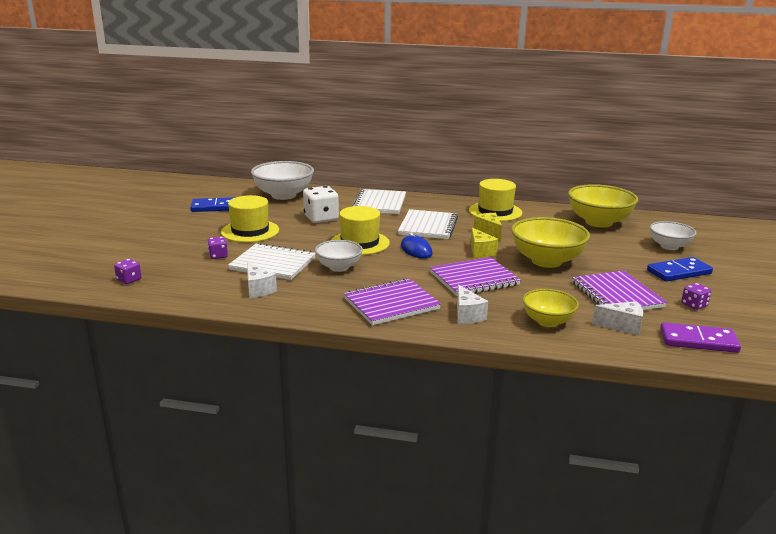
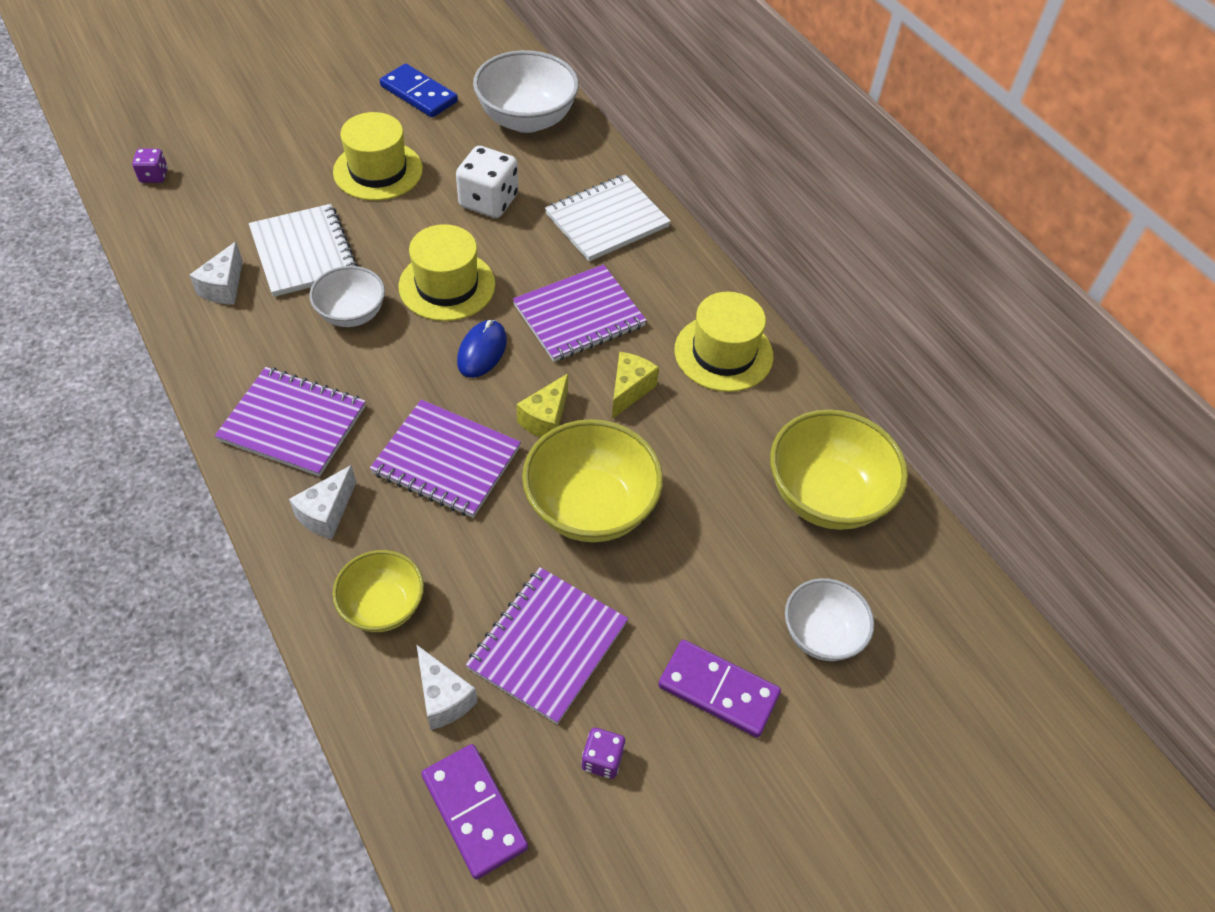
camera: 45 degrees right, 30 degrees up
purple dice [207,237,228,259] -> none
white notebook [398,209,458,239] -> purple notebook [513,265,647,362]
blue domino [647,257,713,282] -> purple domino [658,640,781,738]

